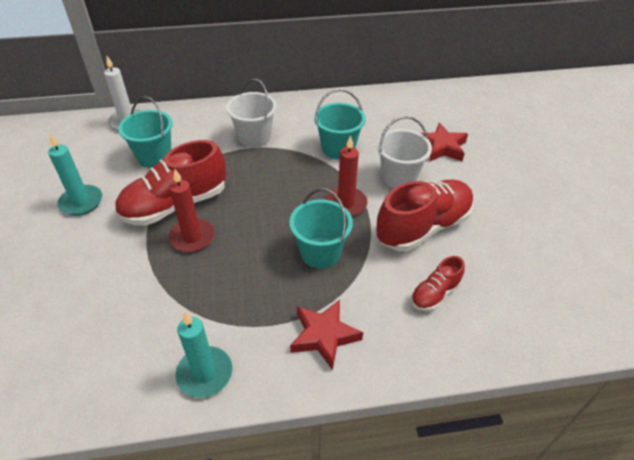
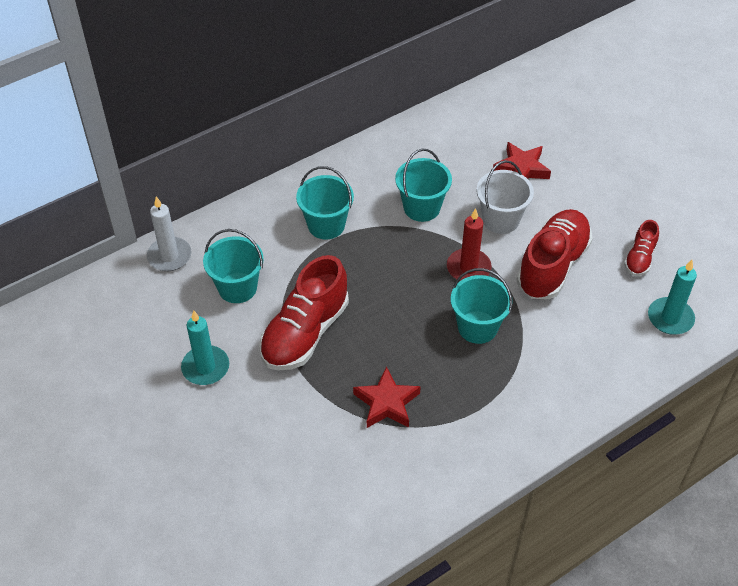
camera: 25 degrees left, 5 degrees up
red candle [169,169,215,253] -> none
turquoise candle [176,311,232,398] -> turquoise candle moved to [648,260,697,335]
white bucket [226,79,277,148] -> turquoise bucket [296,166,354,239]
red star [290,300,363,370] -> red star moved to [353,366,421,428]
red shoe [411,256,465,311] -> red shoe moved to [624,220,659,276]

